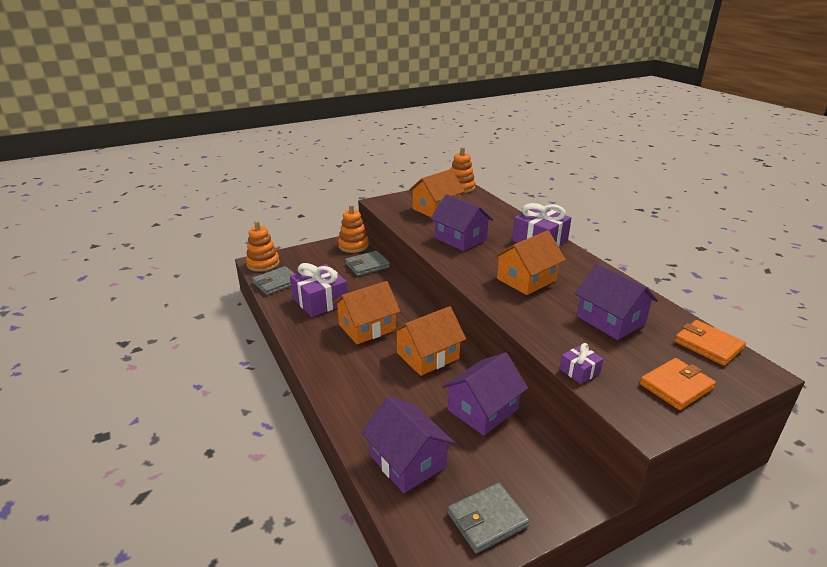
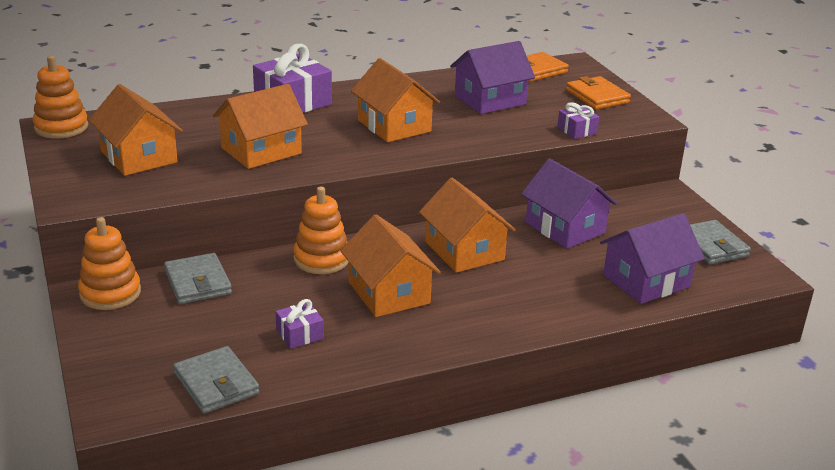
camera: 85 degrees left, 0 degrees up
orange stacking toy [246,221,280,272] -> orange stacking toy moved to [293,187,349,274]
purple gift [290,263,347,317] -> purple gift [276,299,324,349], size x0.50
purple house [430,194,493,251] -> orange house [213,84,308,169]

